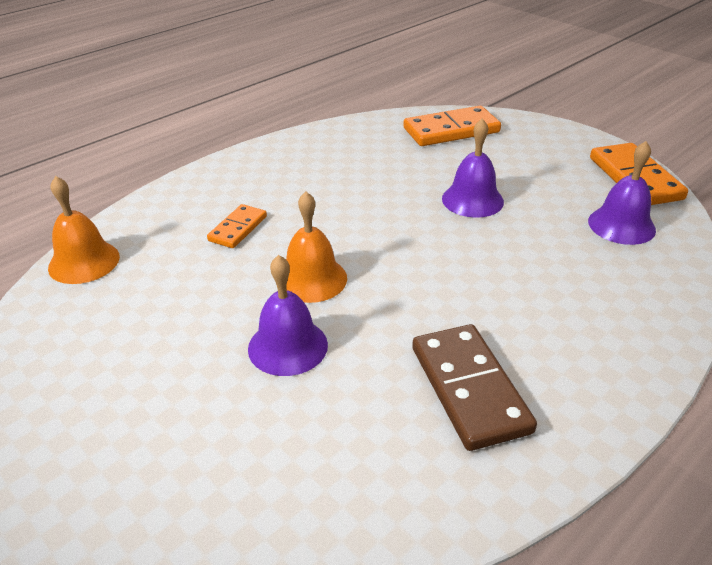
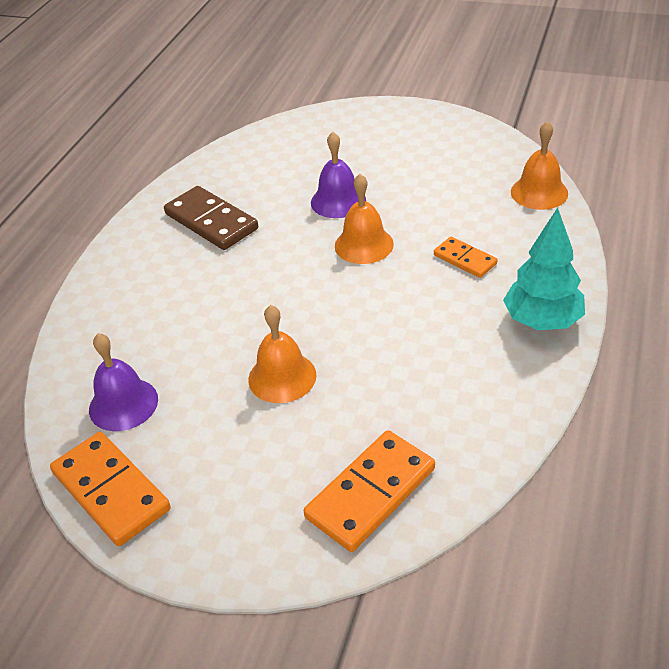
camera: 155 degrees right, 5 degrees up
orange domino [207,204,267,248] -> orange domino turned 45 degrees counterclockwise [434,237,497,278]
purple bell [442,118,504,218] -> orange bell [248,305,317,403]
none -> turquoise tree [503,207,585,330]

